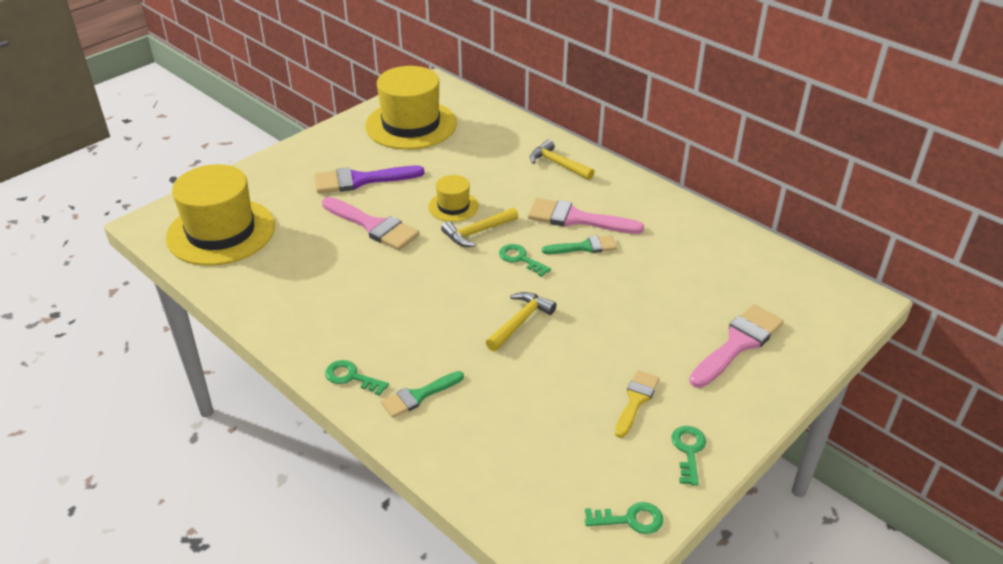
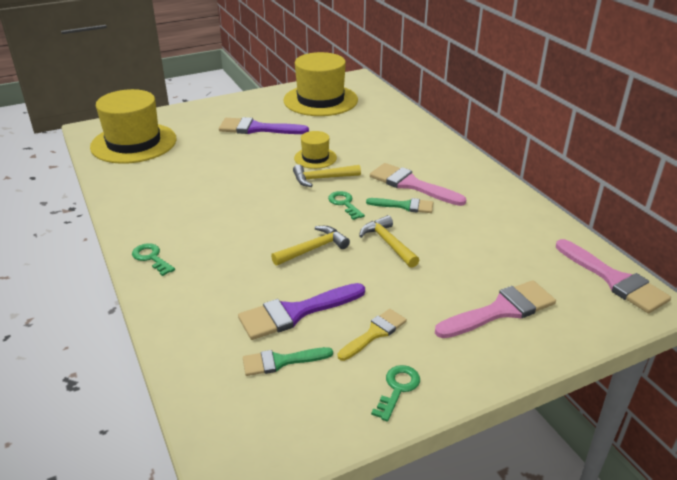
camera: 20 degrees right, 5 degrees down
pink brush [322,197,419,250] -> pink brush moved to [556,239,671,313]
green brush [381,371,464,418] -> green brush moved to [243,347,333,376]
yellow hammer [530,140,595,180] -> yellow hammer moved to [359,215,419,268]
green key [585,502,663,534] -> none
none -> purple brush [238,283,365,340]

